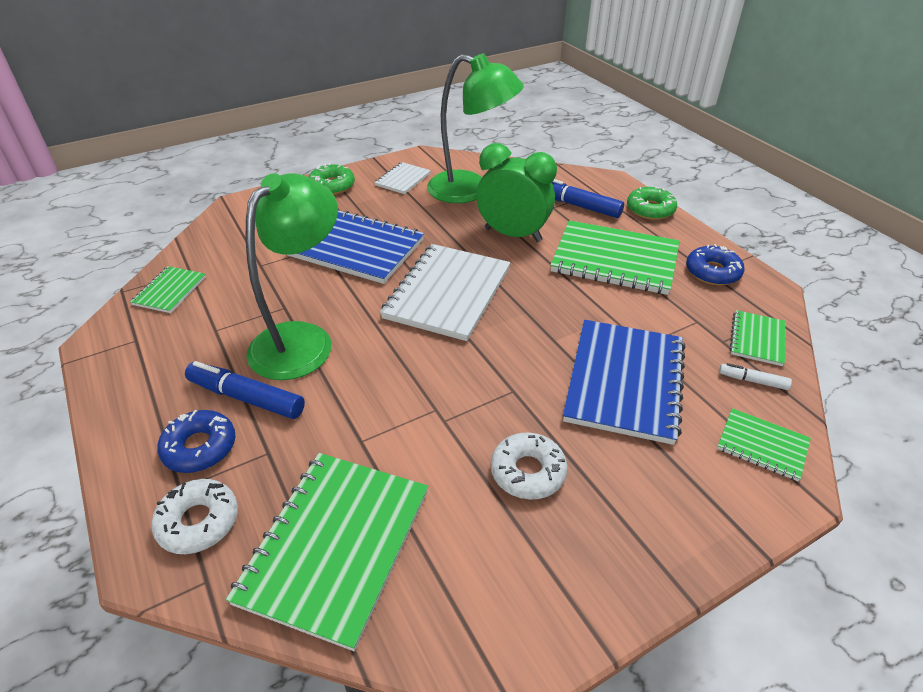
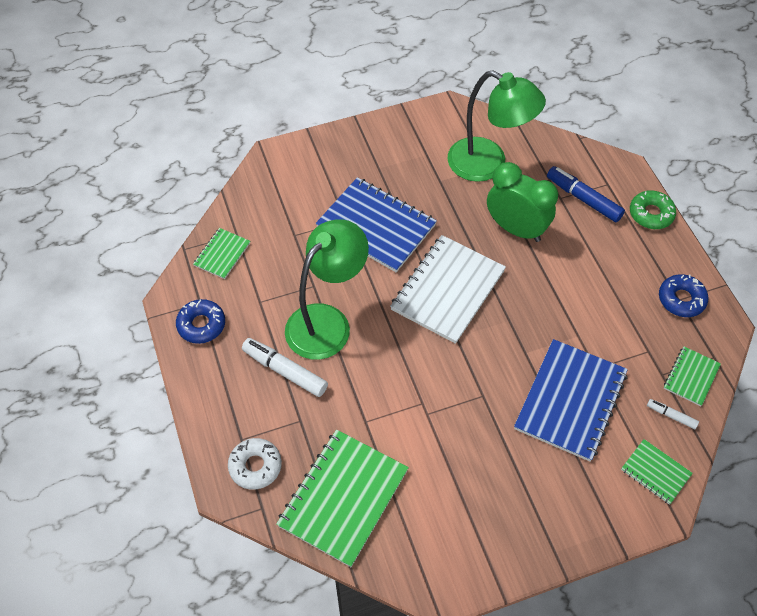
camera: 10 degrees right, 15 degrees up
blue donut [157,410,235,473] -> blue donut moved to [176,299,225,344]
blue marker [185,361,305,419] -> white marker [242,338,328,397]
green donut [309,163,355,195] -> none
white notebook [374,162,431,194] -> none
white donut [491,433,568,500] -> none
green notebook [550,220,680,295] -> none

